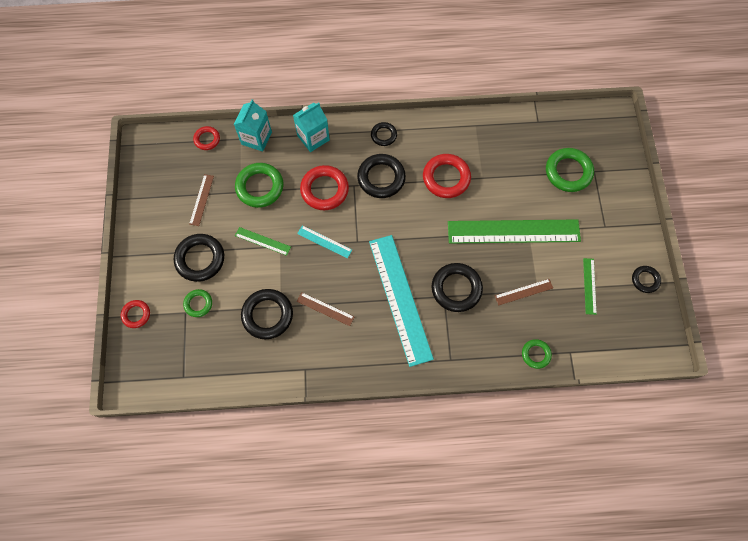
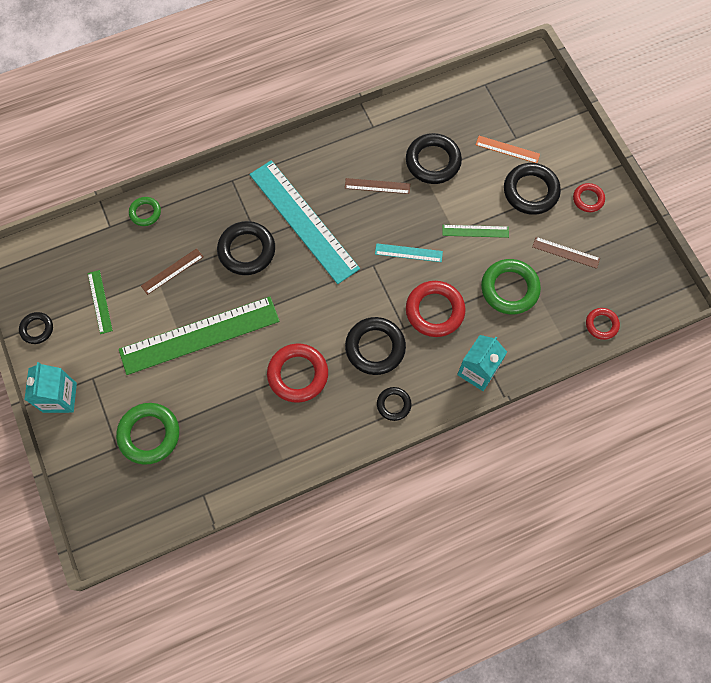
camera: 160 degrees right, 0 degrees up
red ring [121,300,150,328] -> red ring moved to [573,183,605,212]
green ring [183,289,212,317] -> orange ruler [476,136,540,163]
brown ruler [189,174,214,226] -> brown ruler turned 60 degrees counterclockwise [532,237,600,269]
turquoise carton [234,99,272,152] -> turquoise carton moved to [24,362,77,413]

